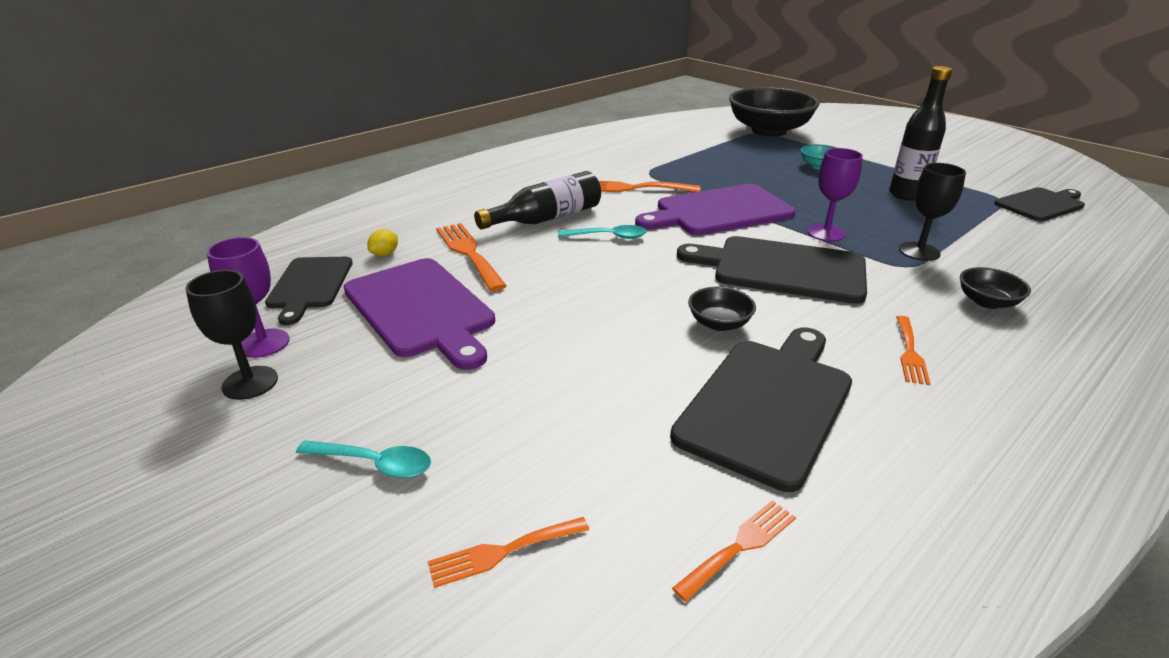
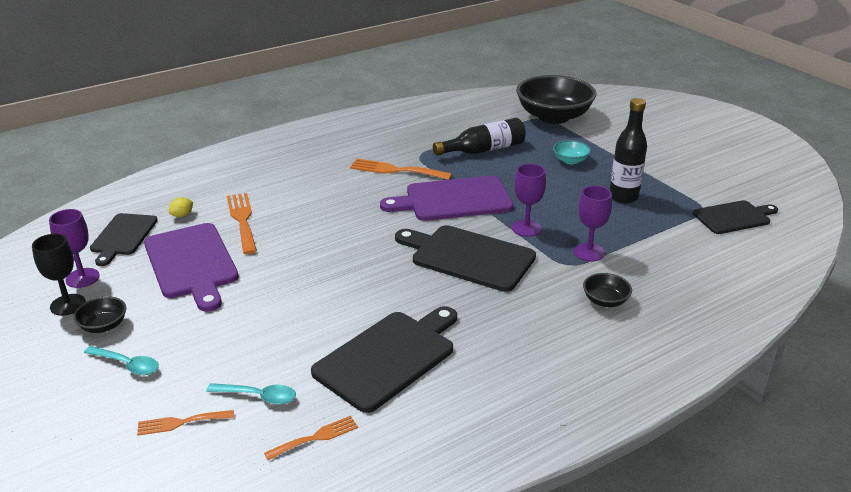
camera: 10 degrees right, 0 degrees up
black bottle [474,171,601,230] -> black bottle moved to [433,118,526,156]
turquoise spoon [558,225,647,239] -> turquoise spoon moved to [206,383,296,405]
black bowl [688,287,756,331] -> black bowl moved to [73,296,126,333]
orange fork [896,316,931,385] -> none
black goblet [899,163,966,261] -> purple goblet [574,186,612,262]

